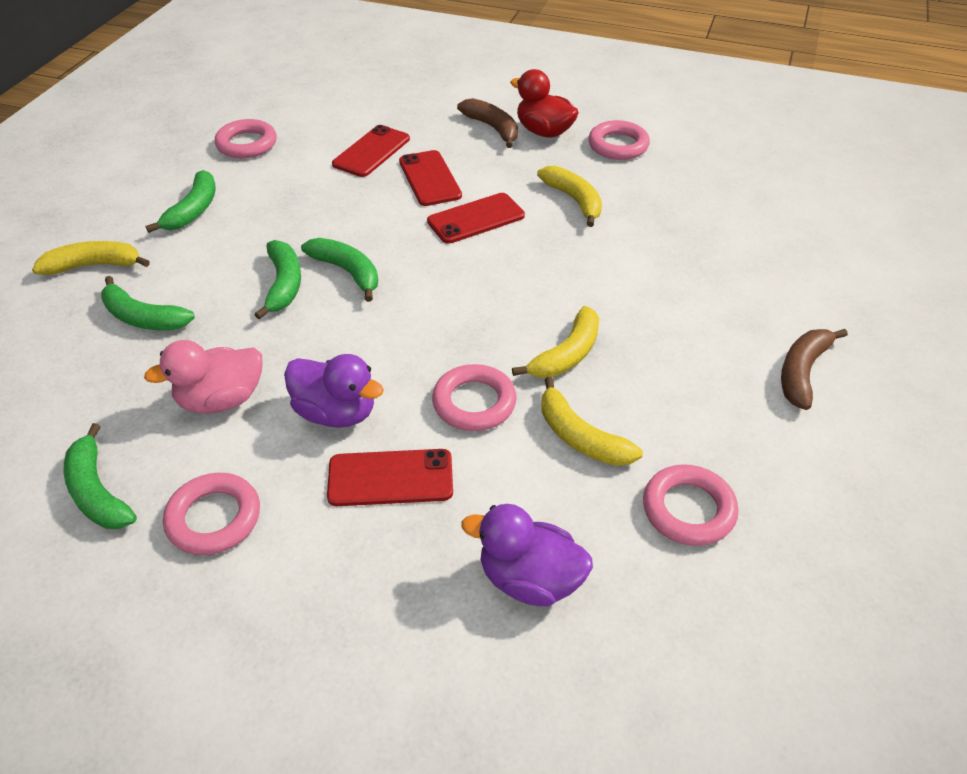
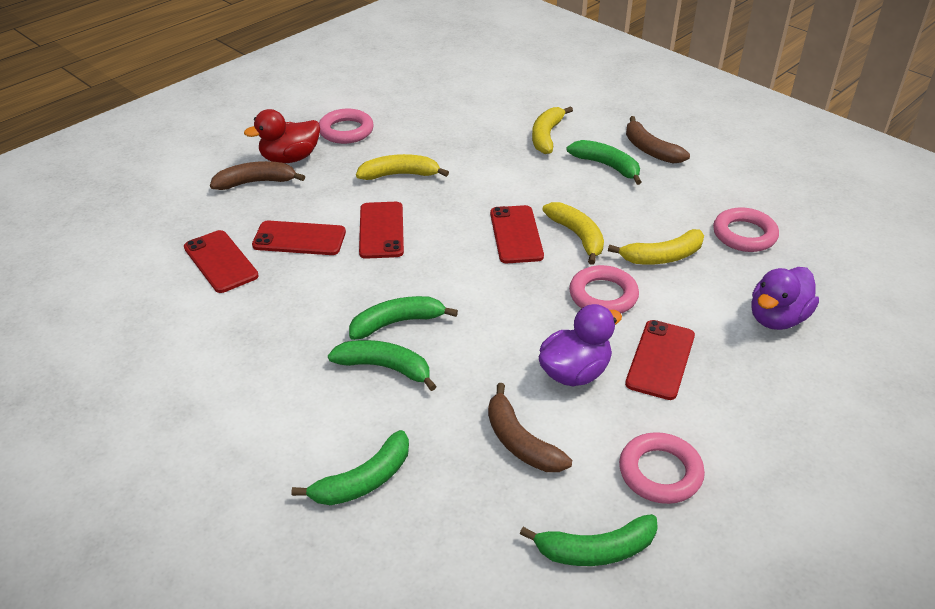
camera: 65 degrees left, 5 degrees down
yellow banana [32,241,150,275] -> yellow banana moved to [532,106,573,154]
pink duck [144,340,263,414] -> brown banana [488,383,572,472]
green banana [146,170,216,233] -> green banana moved to [567,140,641,185]
pink ring [215,119,277,158] -> none
none -> red phone [490,205,544,263]

